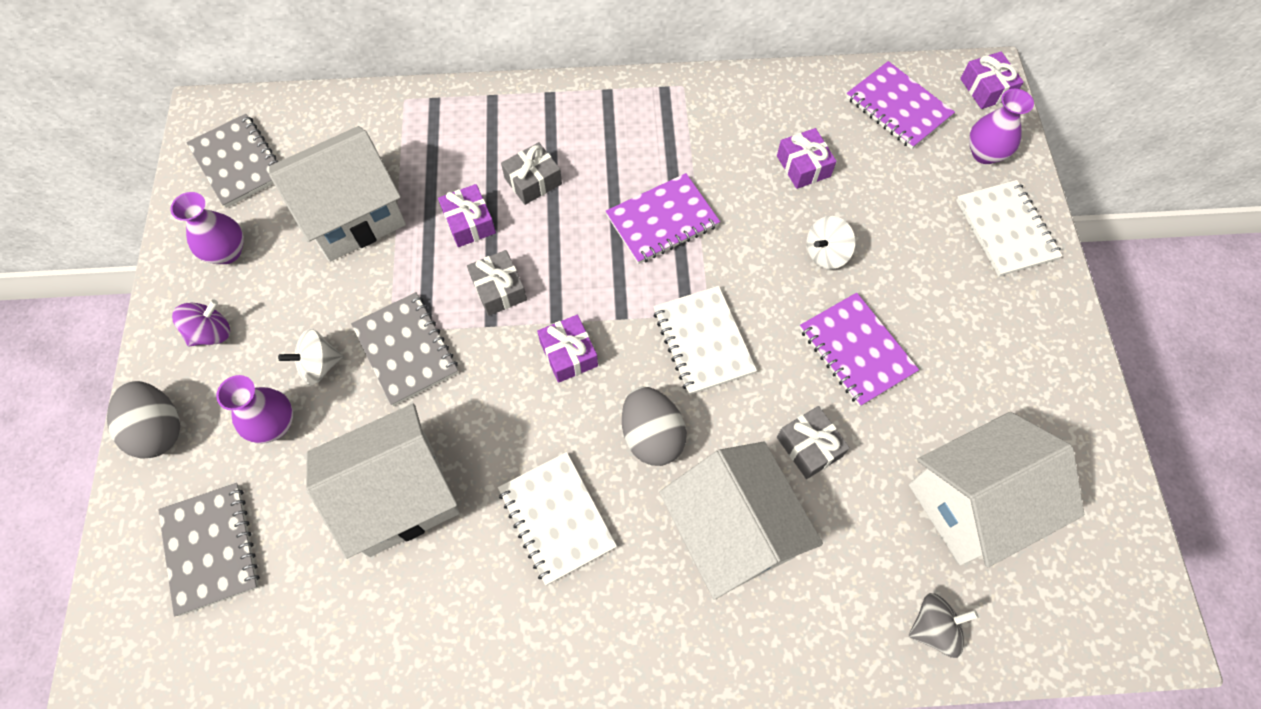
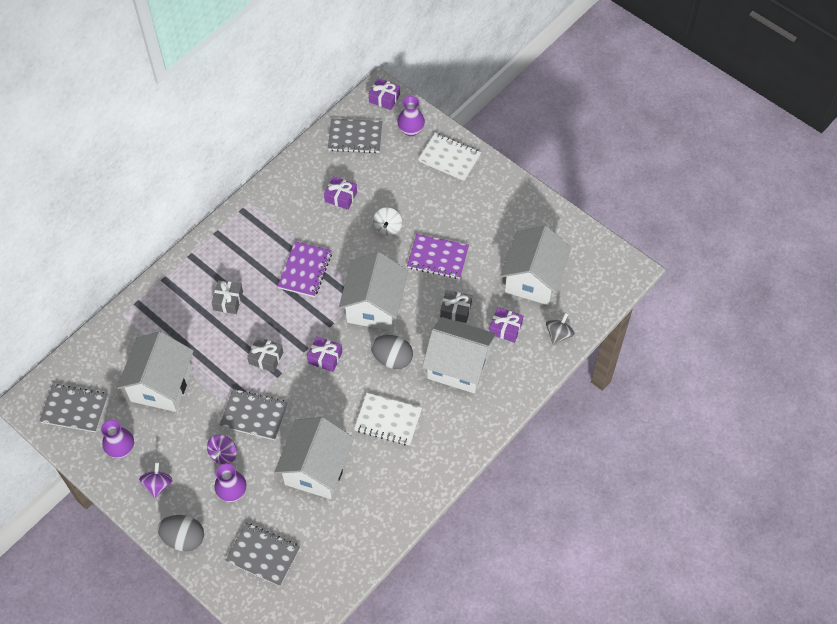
camera: 45 degrees left, 5 degrees down
white spinning top [278,329,343,385] -> purple spinning top [207,435,237,464]
purple gift [438,184,496,247] -> purple gift moved to [489,307,523,343]
white notebook [653,286,757,395] -> white house [339,252,408,331]
purple notebook [846,61,955,149] -> grey notebook [328,119,382,153]

